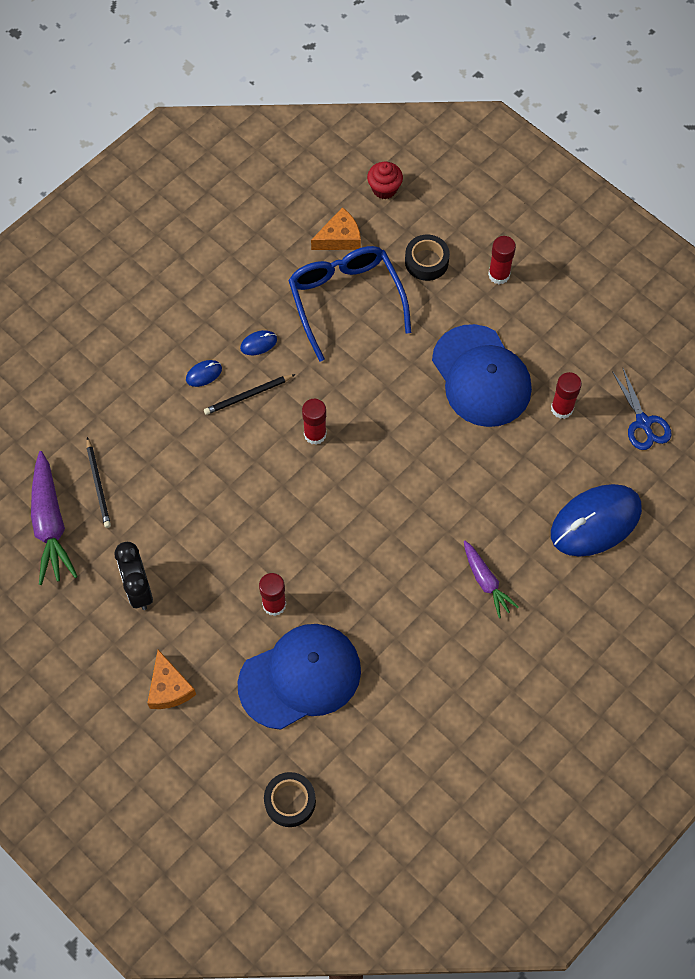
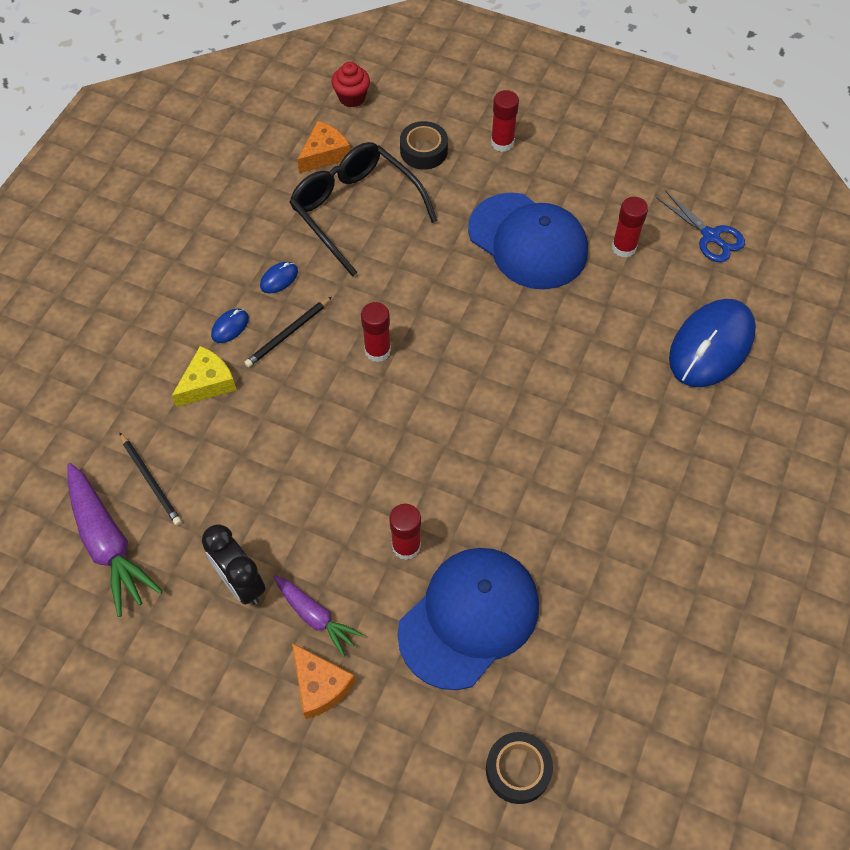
camera: 20 degrees left, 5 degrees down
blue glasses [288,246,411,362] -> black glasses [290,142,438,277]
purple carrot [464,541,519,618] -> purple carrot moved to [274,575,364,657]
none -> yellow cheese [172,346,237,407]

